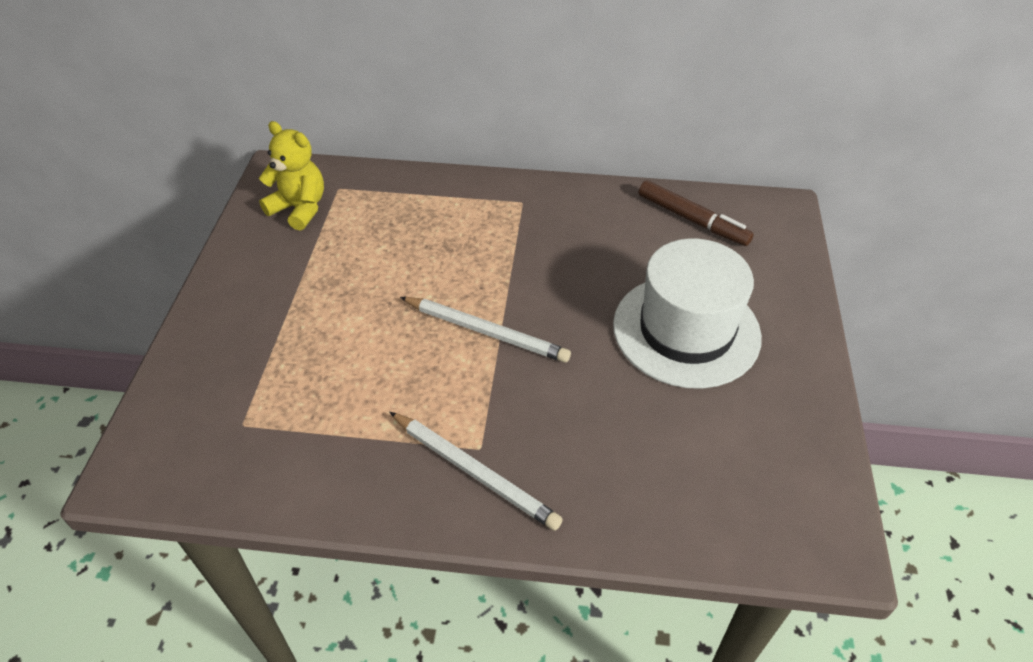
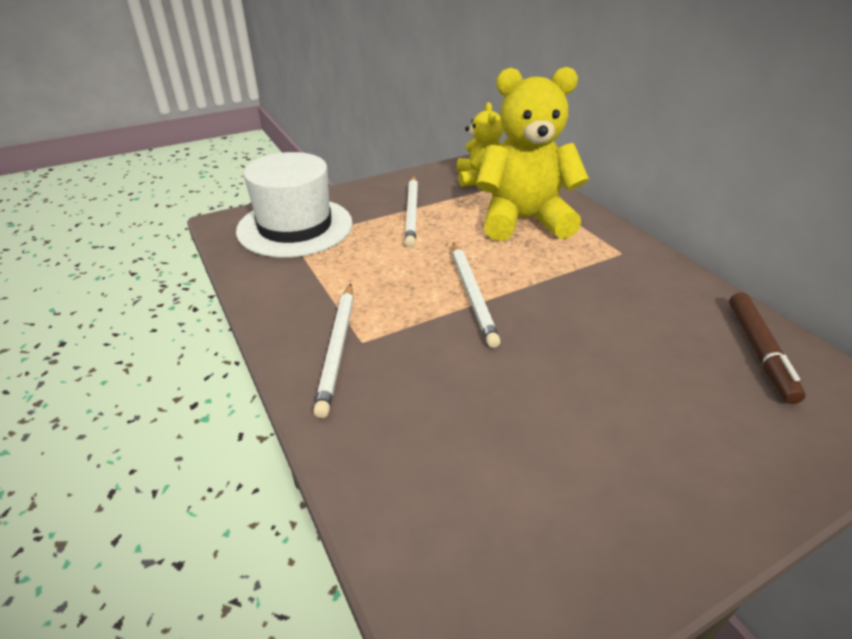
camera: 55 degrees right, 10 degrees down
white hat [613,238,762,389] -> white hat moved to [236,152,353,258]
none -> white pencil [405,176,418,247]
none -> yellow teddy bear [476,67,589,241]

